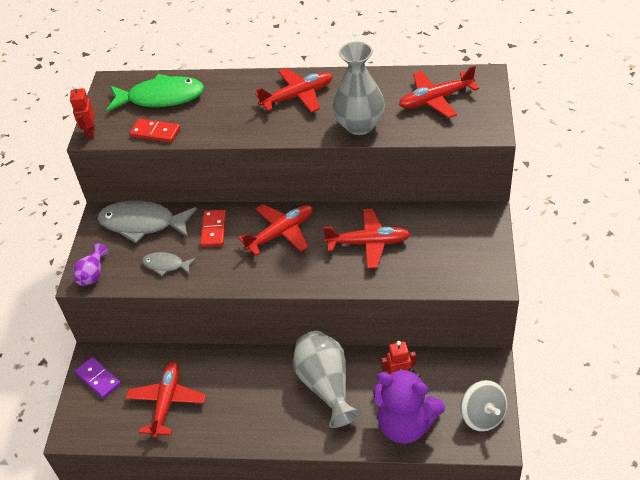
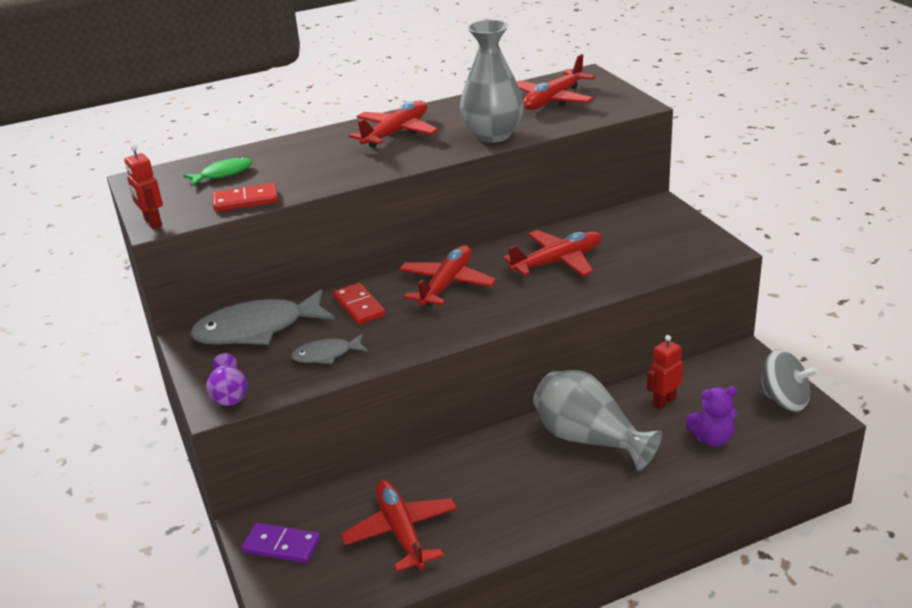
camera: 30 degrees left, 15 degrees down
green fish [107,74,204,112] -> green fish [183,157,252,186], size x0.52
purple teddy bear [373,368,445,444] -> purple teddy bear [686,386,737,447], size x0.54

